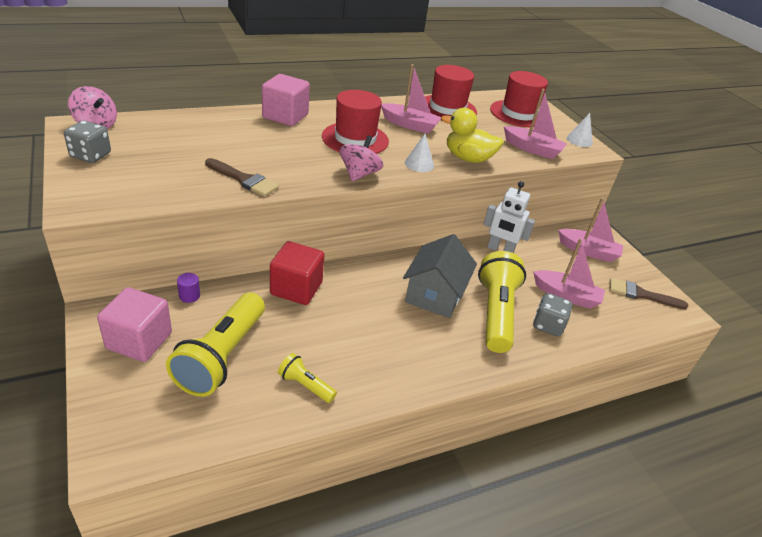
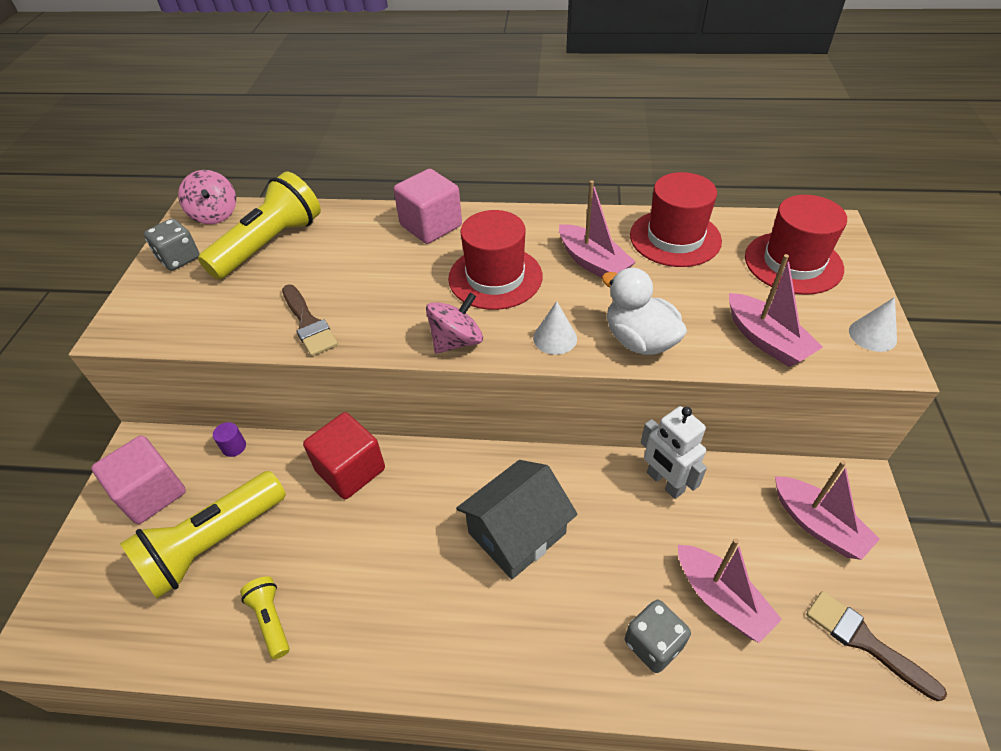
camera: 35 degrees right, 10 degrees up
yellow duck [441,108,504,163] -> white duck [602,268,687,355]
yellow flashlight [478,251,526,353] -> yellow flashlight moved to [198,172,321,279]

